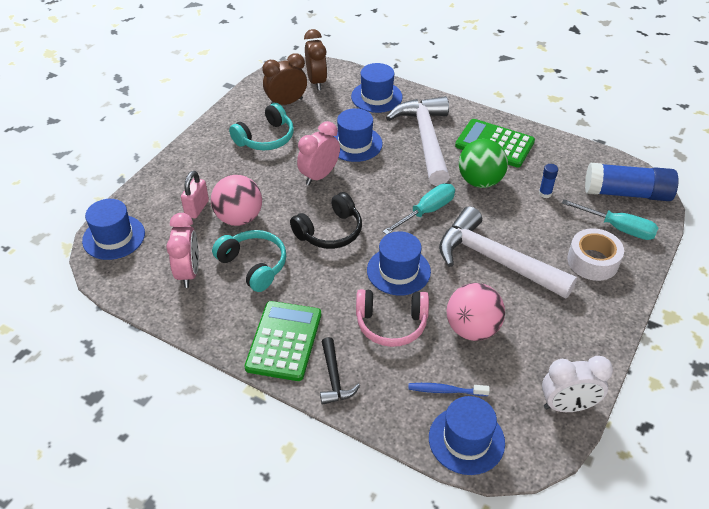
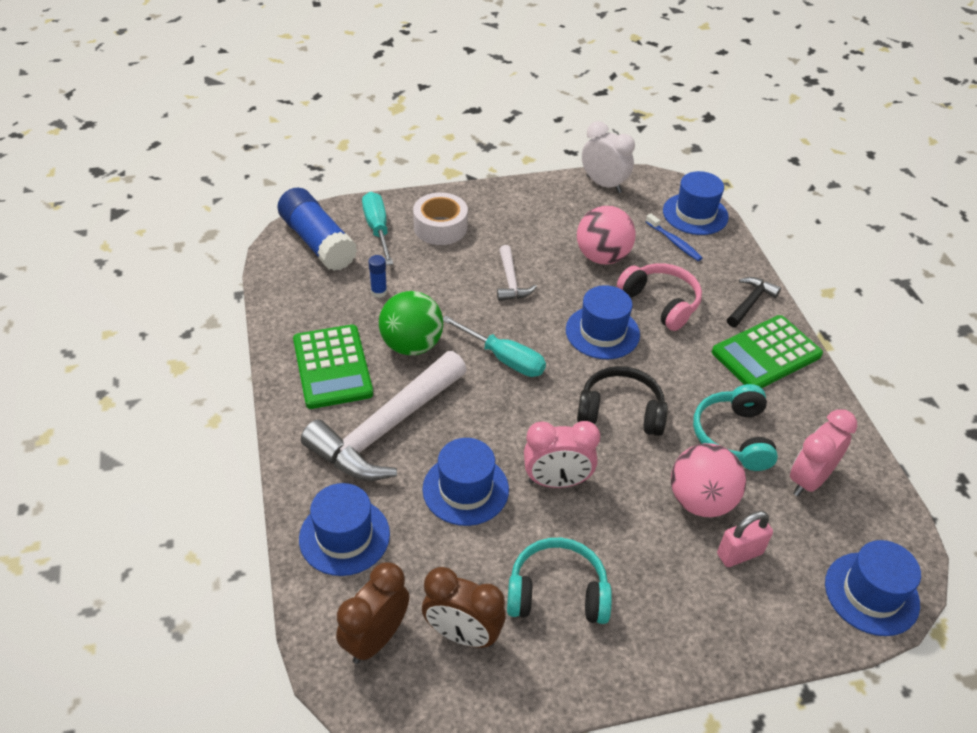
camera: 135 degrees left, 0 degrees up
turquoise screwdriver [383,183,455,235] -> turquoise screwdriver turned 150 degrees counterclockwise [443,315,546,377]
white hammer [439,206,577,299] -> white hammer [497,245,537,301], size x0.47

